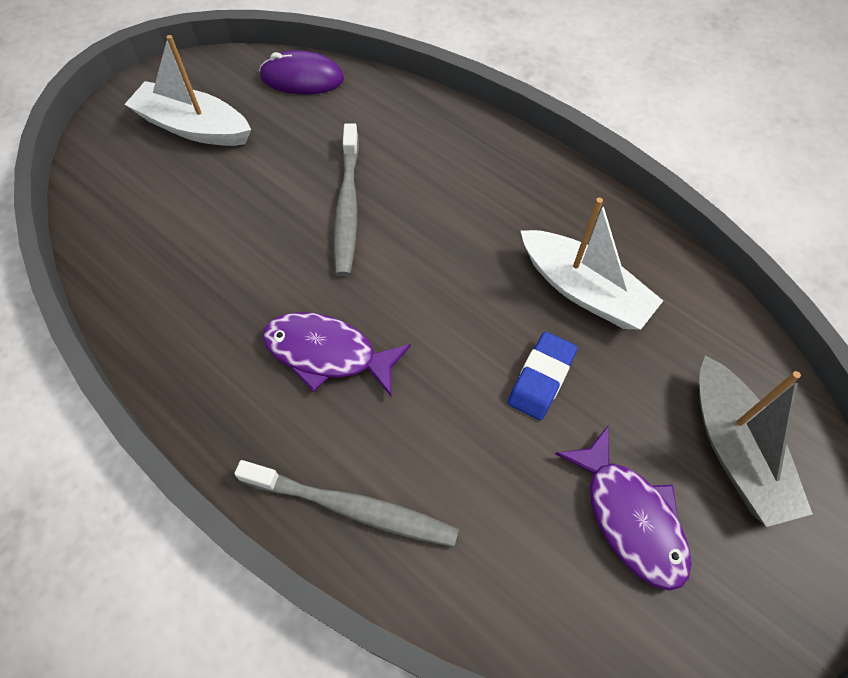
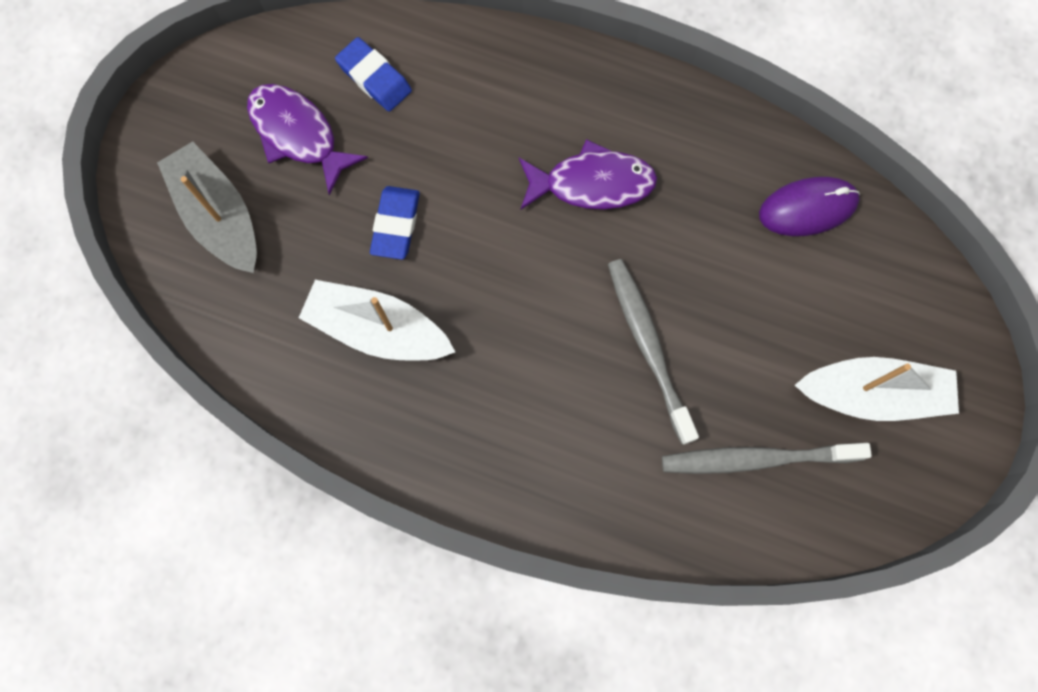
camera: 160 degrees right, 15 degrees up
grey toothbrush [235,460,459,547] -> grey toothbrush moved to [662,443,872,474]
purple mouse [259,50,344,94] -> purple mouse moved to [759,177,860,236]
none -> blue eraser [335,37,412,112]

